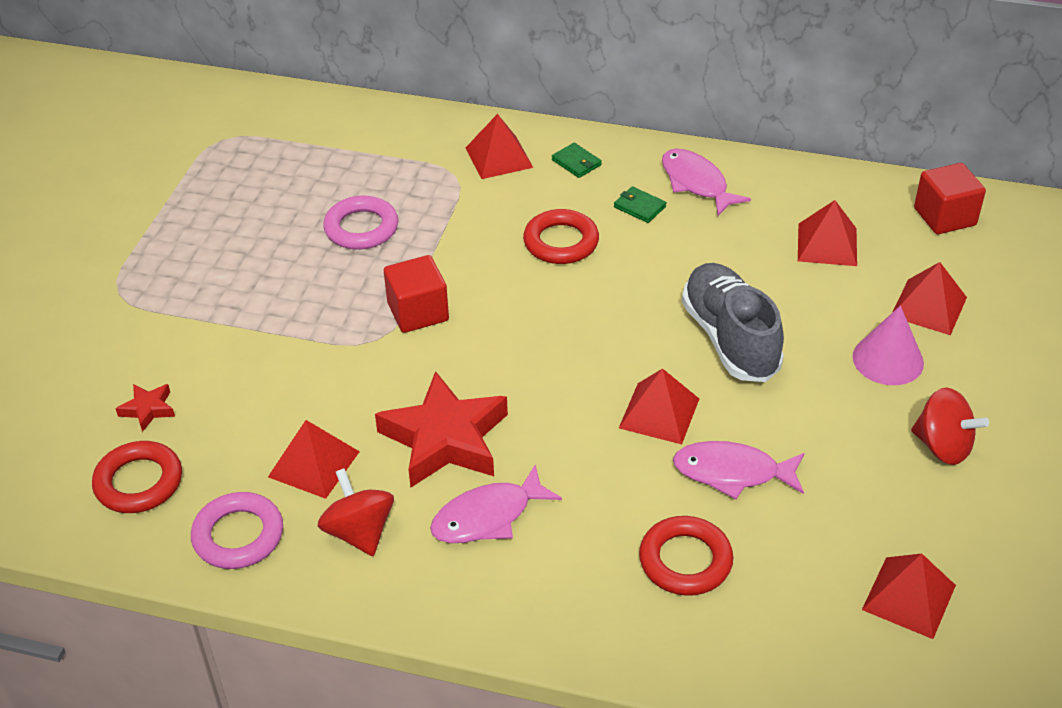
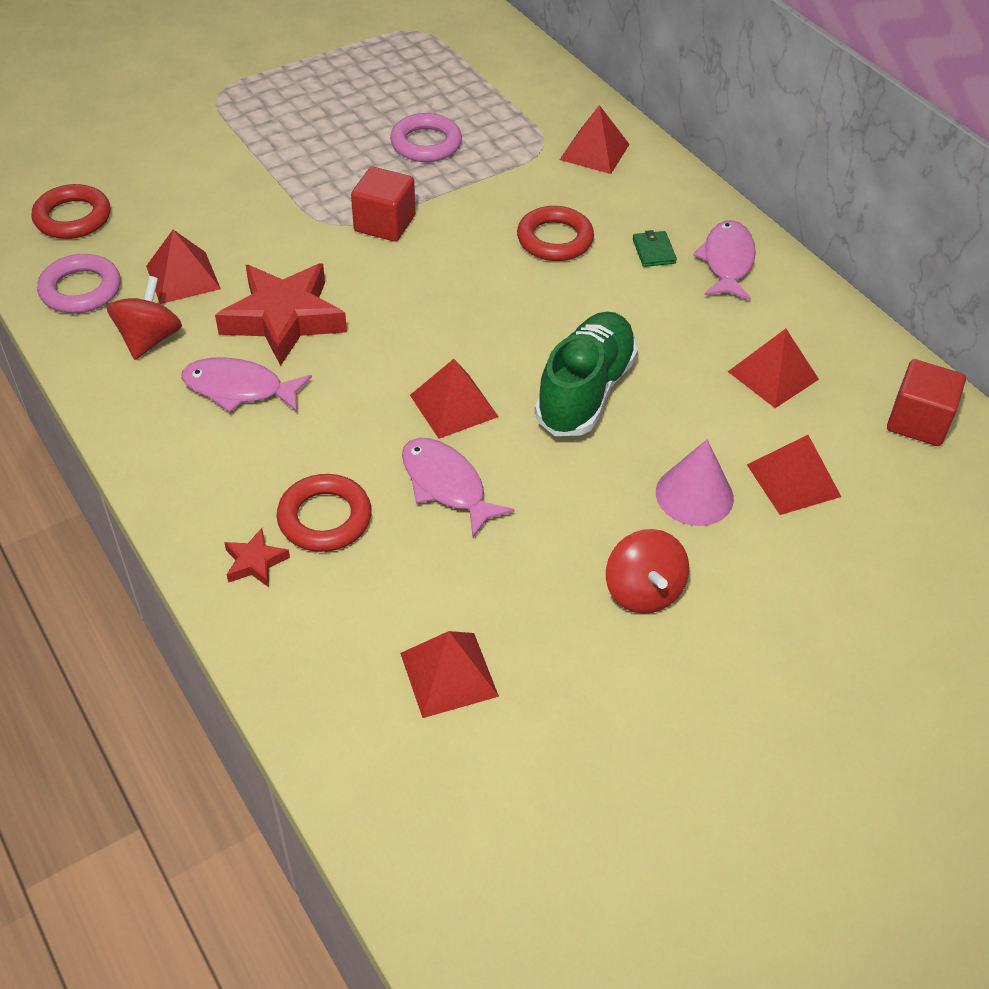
camera: 40 degrees right, 5 degrees up
red star [116,384,175,432] -> red star moved to [224,528,290,587]
green wallet [552,143,602,178] -> none
grey shoe [682,263,784,382] -> green shoe [535,312,638,436]

